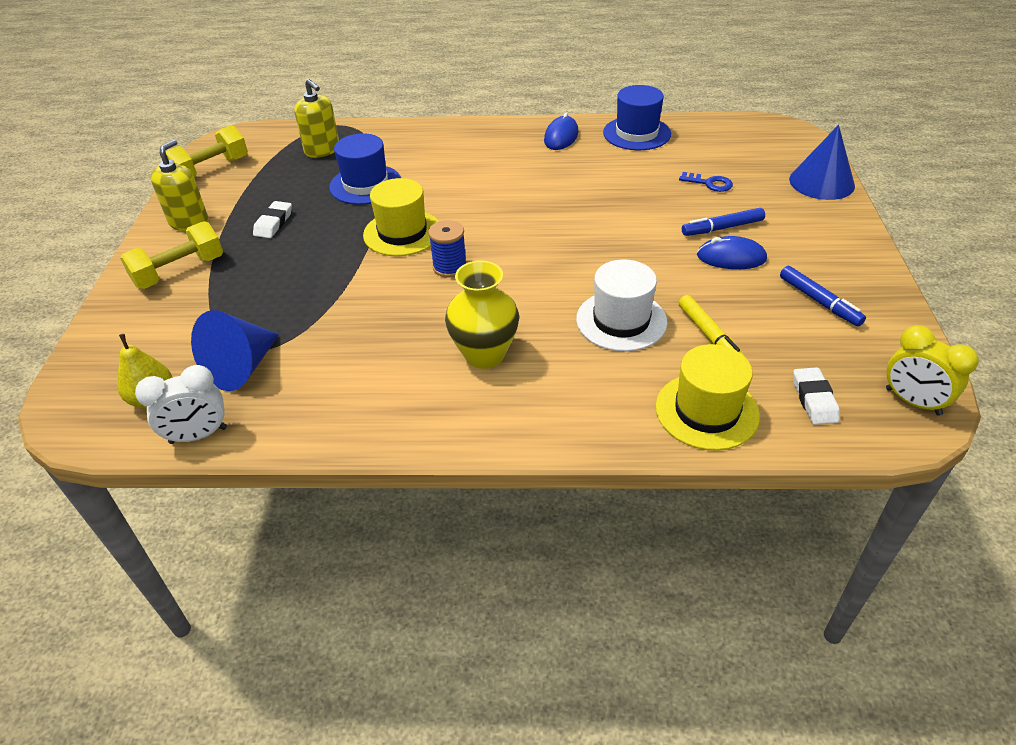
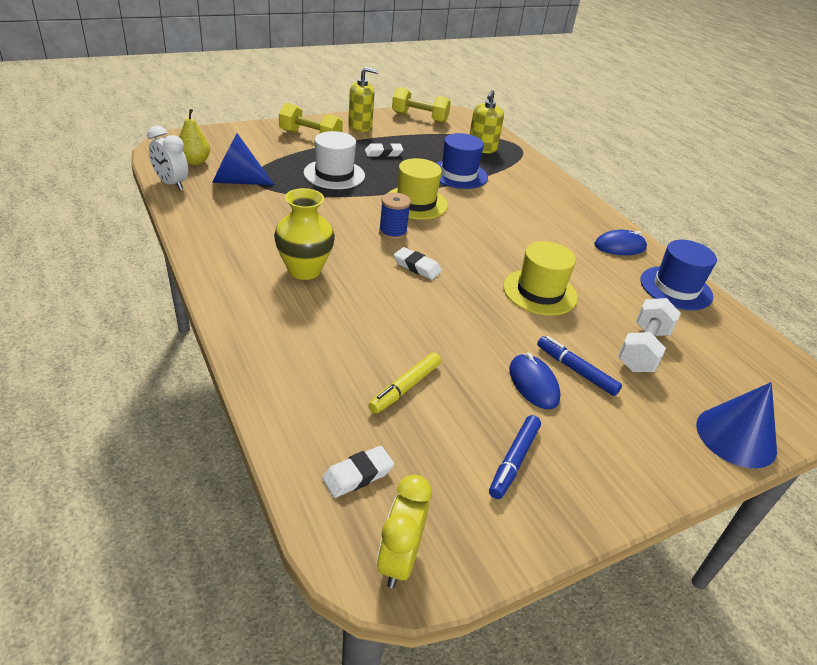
camera: 55 degrees right, 5 degrees down
white hat [576,259,668,352] -> white hat moved to [303,131,365,189]
yellow hat [656,344,760,451] -> yellow hat moved to [503,241,578,316]
blue key [679,172,733,192] -> white dumbbell [618,298,681,372]
none -> white eraser [394,247,442,280]

